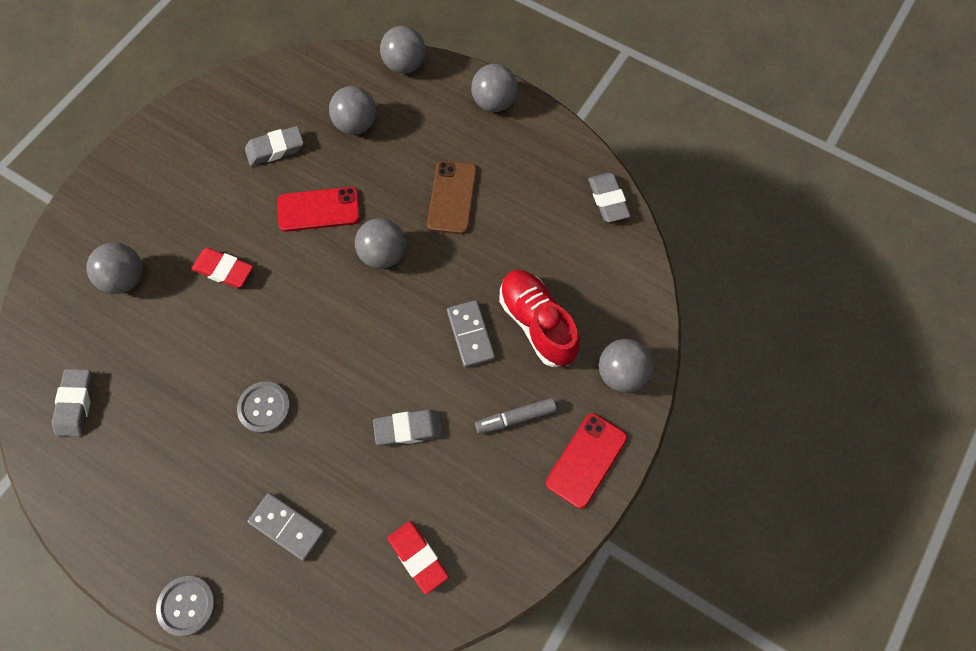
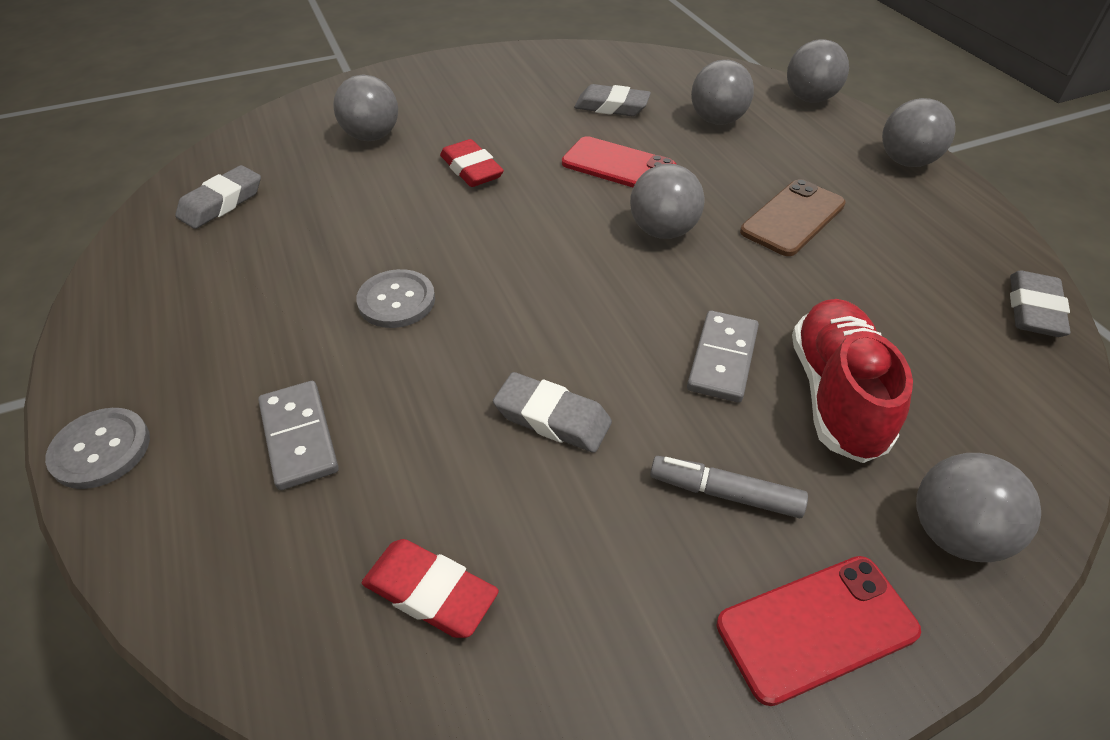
camera: 35 degrees right, 20 degrees down
red eraser [388,521,449,594] -> red eraser turned 60 degrees counterclockwise [362,539,499,638]

